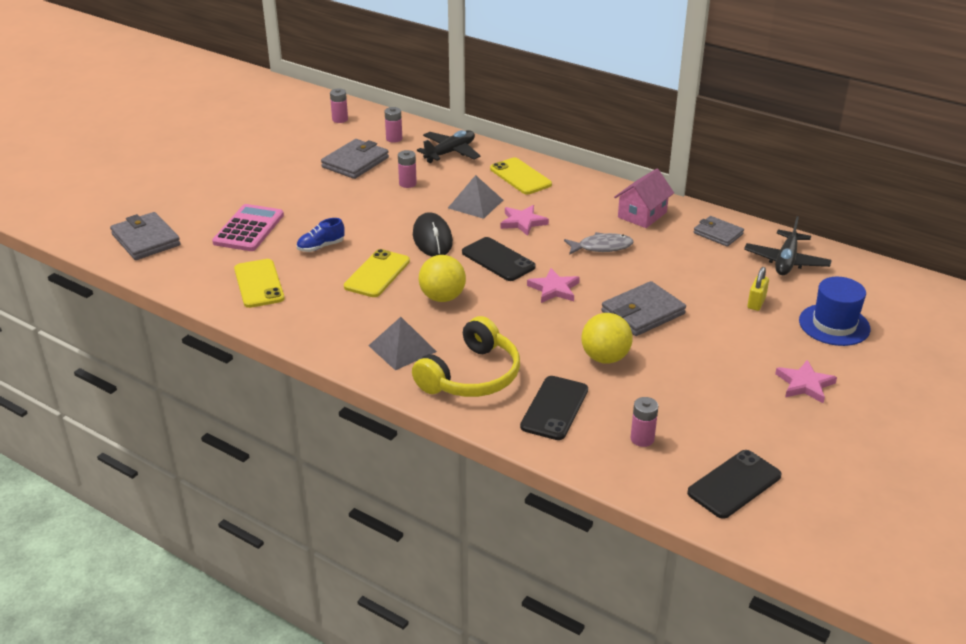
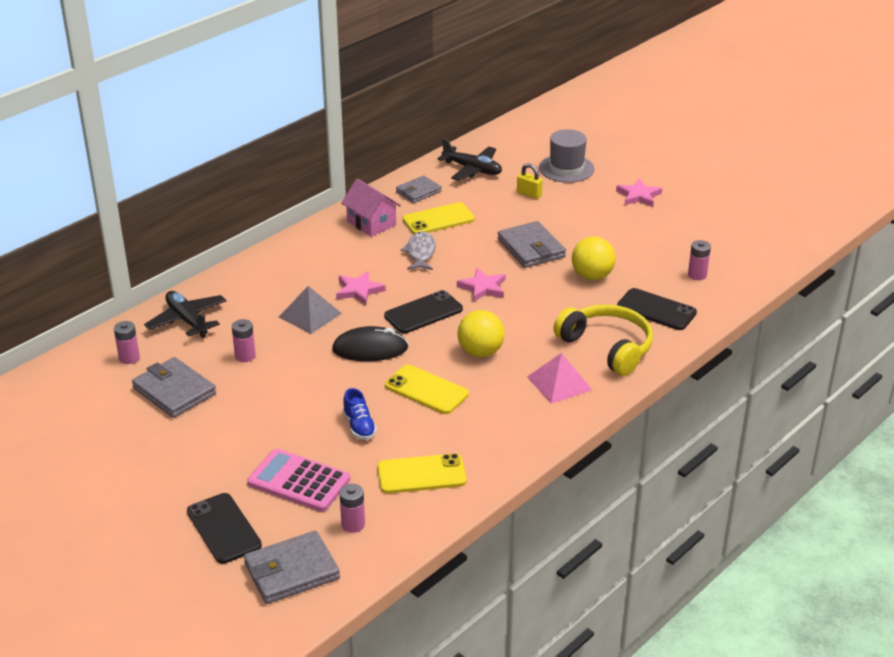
camera: 80 degrees left, 0 degrees up
pink battery [330,89,348,123] -> pink battery moved to [340,484,365,533]
grey pyramid [368,317,437,370] -> pink pyramid [527,353,592,404]
yellow phone [490,158,552,194] -> yellow phone moved to [403,202,475,234]
black phone [687,450,782,519] -> black phone moved to [187,493,262,564]
blue hat [799,277,870,346] -> grey hat [539,129,594,183]

